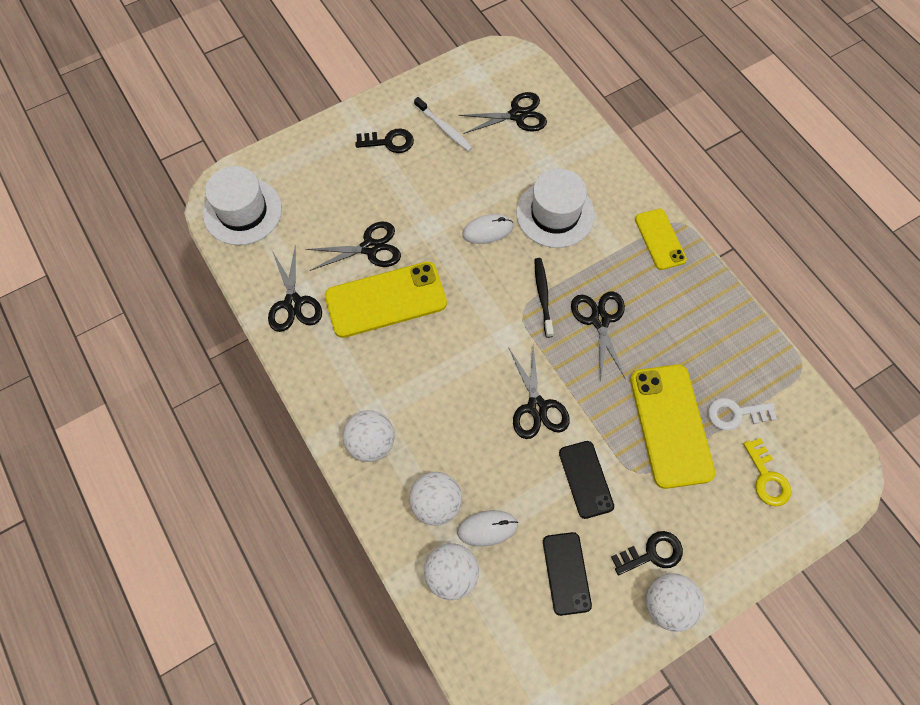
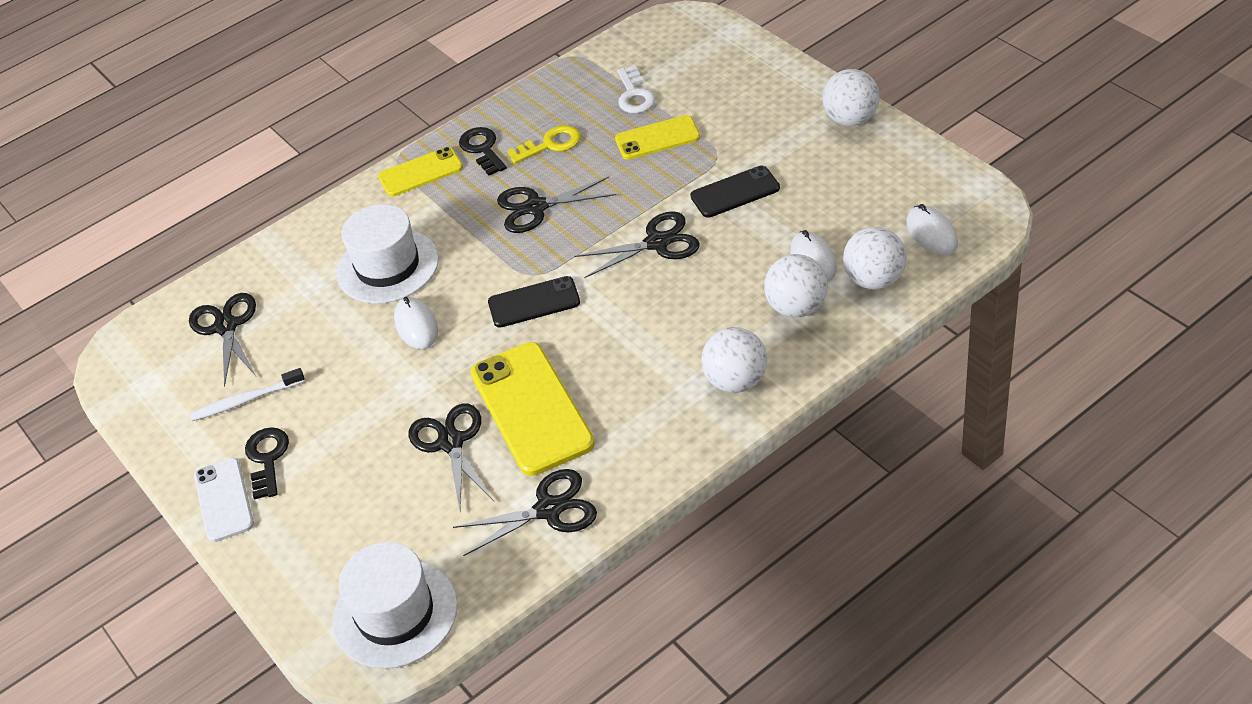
camera: 90 degrees left, 20 degrees down
white toothbrush [414,97,473,152] -> white toothbrush turned 150 degrees counterclockwise [189,368,305,421]
black toothbrush [535,258,554,338] -> none
black phone [543,532,592,616] -> black phone moved to [488,276,580,328]
black key [611,531,683,575] -> black key moved to [459,127,507,176]
yellow phone [630,364,715,489] -> yellow phone [615,115,700,160], size x0.59
yellow key [743,438,791,507] -> yellow key moved to [507,125,581,164]
none -> white phone [194,458,254,542]
none -> white mouse [906,204,958,255]

